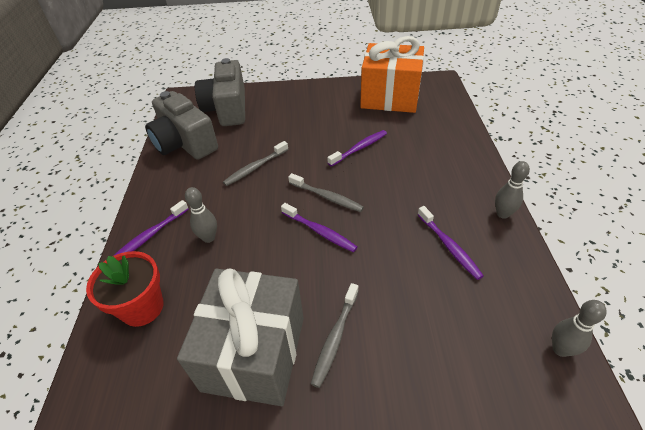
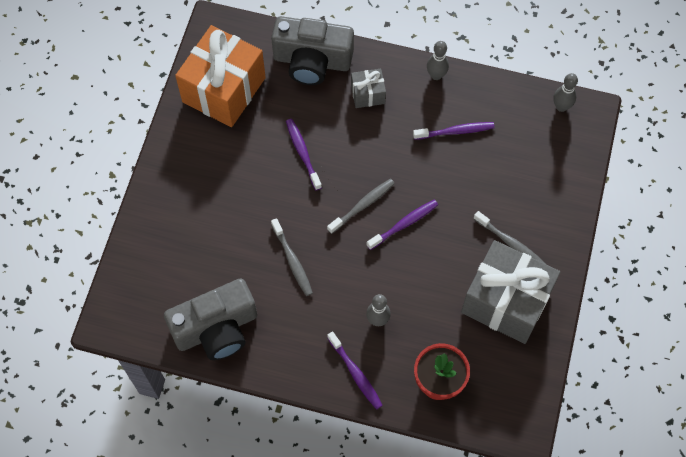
camera: 75 degrees left, 20 degrees up
grey camera [195,58,245,126] -> grey camera moved to [271,16,354,85]
none -> grey gift [351,69,386,108]

